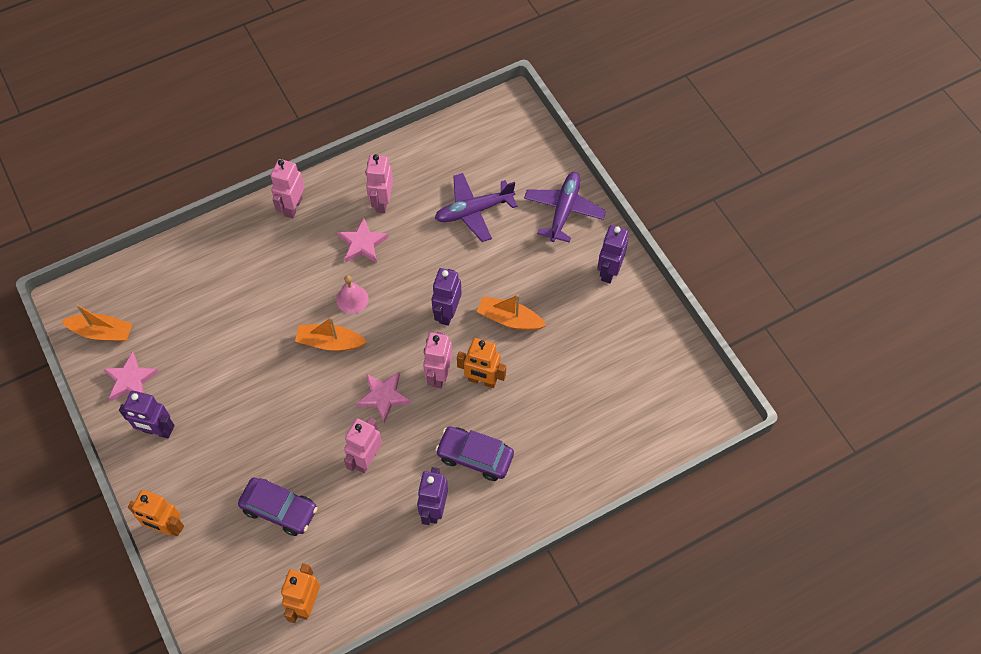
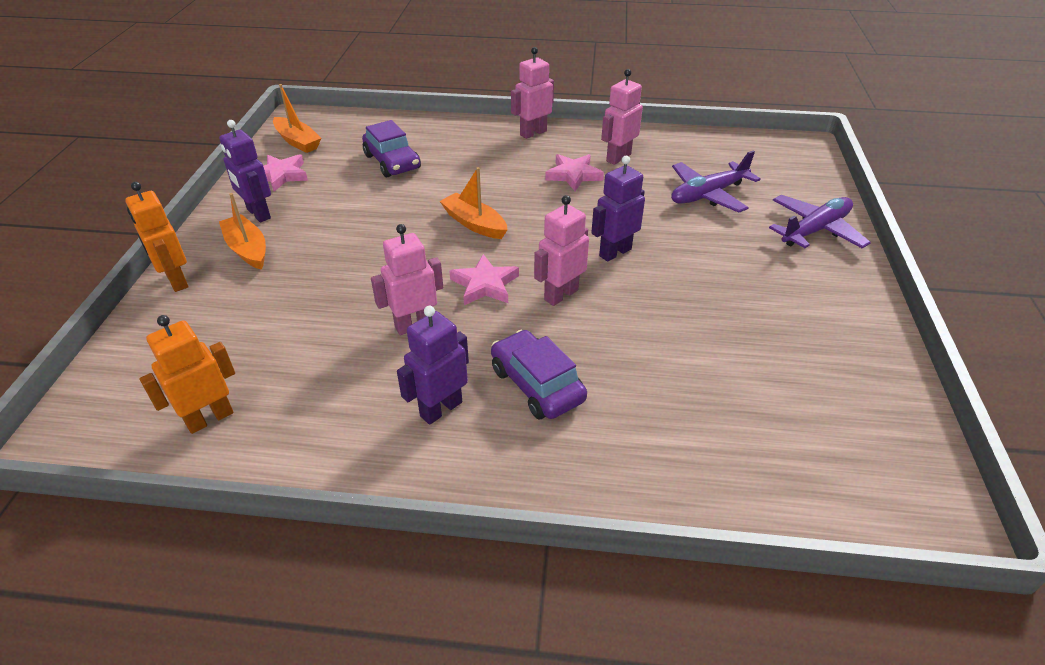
camera: 35 degrees right, 20 degrees down
purple car [238,477,317,536] -> purple car moved to [362,120,421,177]
pink bell [336,275,369,314] -> none
purple plane [435,173,518,242] -> purple plane turned 45 degrees counterclockwise [671,150,761,213]
orange robot [457,338,506,388] -> none
orange boat [477,295,547,330] -> orange boat moved to [219,193,266,270]
purple robot [597,225,628,283] -> none

